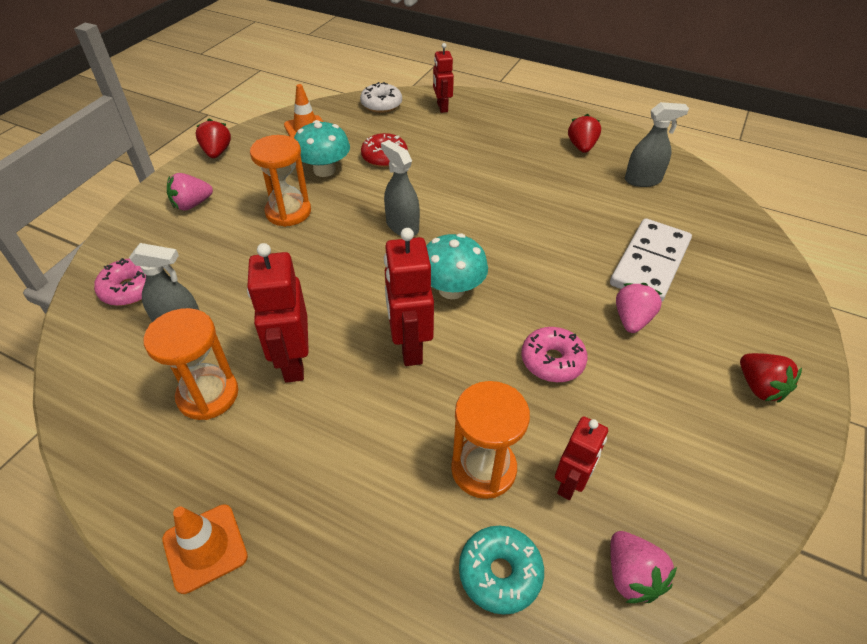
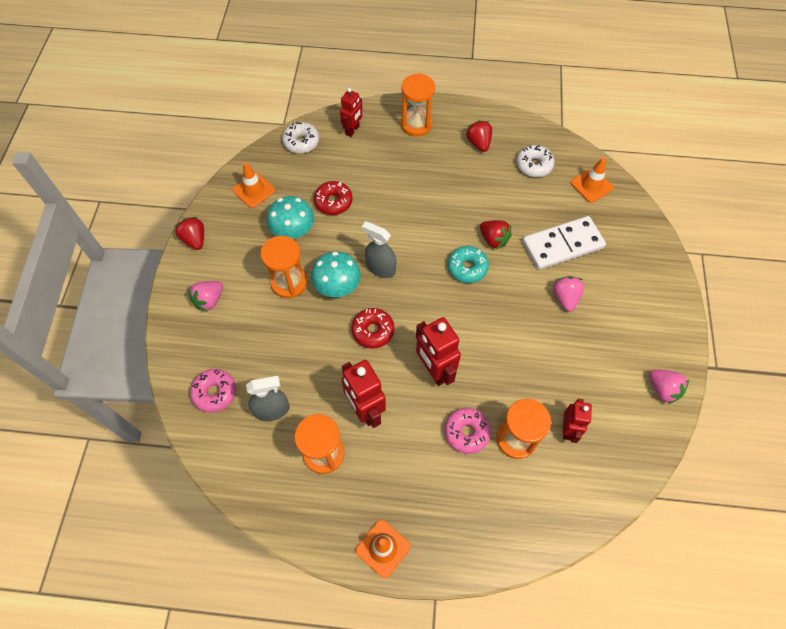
camera: 20 degrees left, 15 degrees up
turquoise mushroom [426,233,488,299] -> turquoise mushroom moved to [311,251,361,297]
red robot [433,43,454,113] -> red robot turned 120 degrees counterclockwise [340,88,362,137]
turquoise donut [459,526,544,615] -> turquoise donut moved to [448,246,489,283]
pink donut [521,327,588,382] -> pink donut moved to [444,408,491,454]
white domino [610,218,692,302] -> white domino turned 60 degrees clockwise [522,216,606,270]
pink strawberry [610,531,677,603] -> pink strawberry moved to [649,369,689,404]
grey spray bottle [625,102,689,187] -> white donut [516,145,555,177]
red strawberry [740,353,802,403] -> red strawberry moved to [480,220,512,249]
none -> red donut [351,308,394,349]
none -> orange hourglass [401,73,435,137]
none -> orange traffic cone [571,158,614,203]

